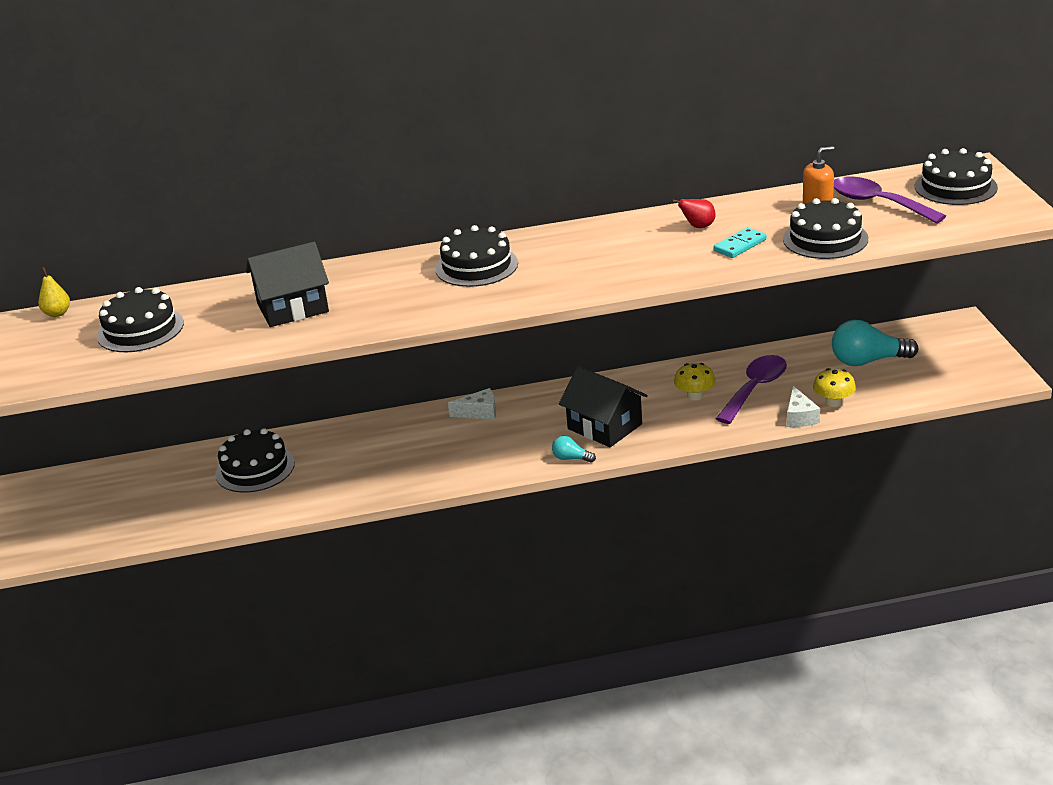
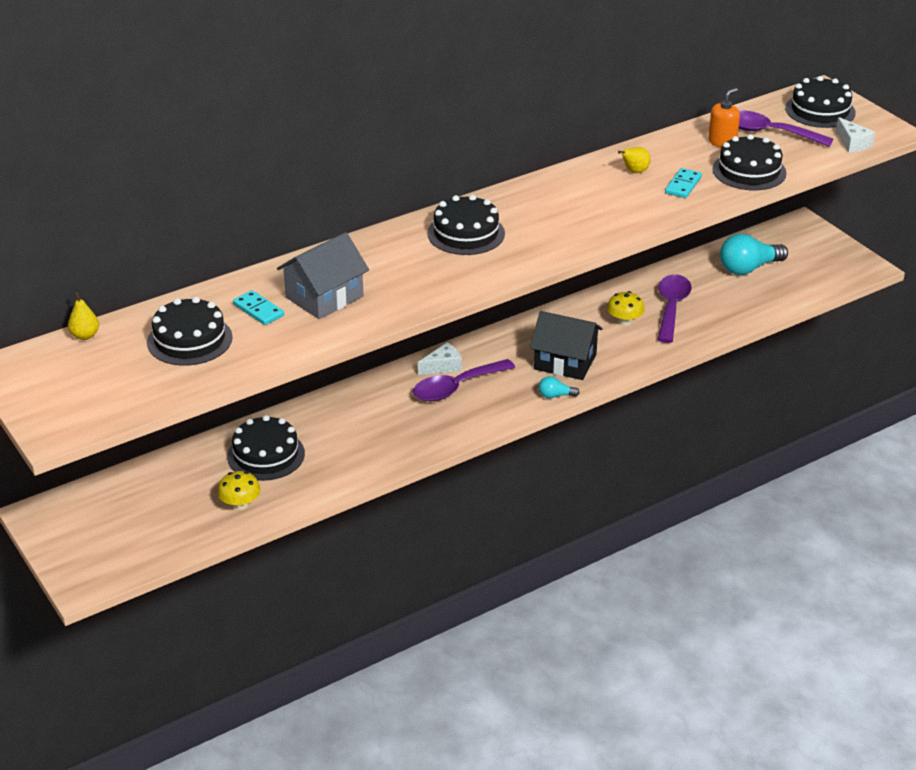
camera: 25 degrees left, 5 degrees up
black house [246,242,329,327] -> grey house [277,232,369,319]
red pear [671,199,715,228] -> yellow pear [618,147,651,173]
white cheese [787,386,820,427] -> white cheese moved to [836,117,875,153]
yellow mushroom [813,368,856,407] -> yellow mushroom moved to [217,471,261,510]
none -> turquoise domino [233,290,284,325]
none -> purple spoon [413,359,515,401]

